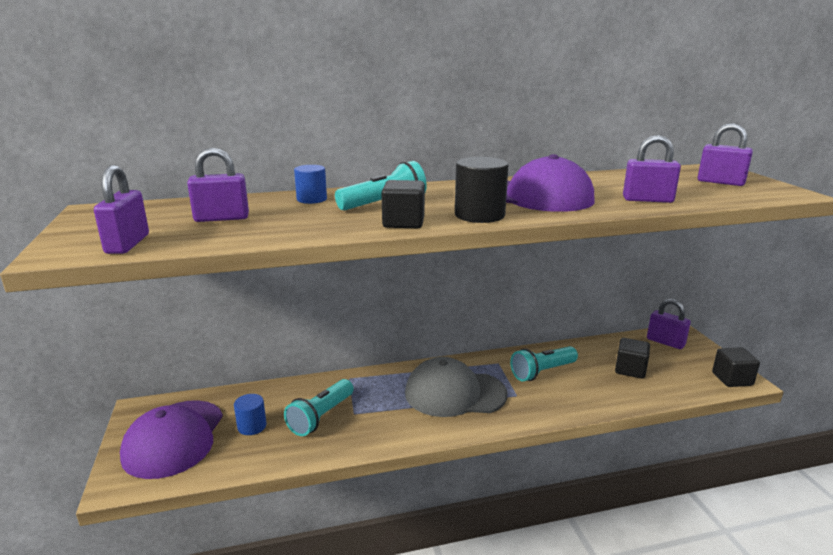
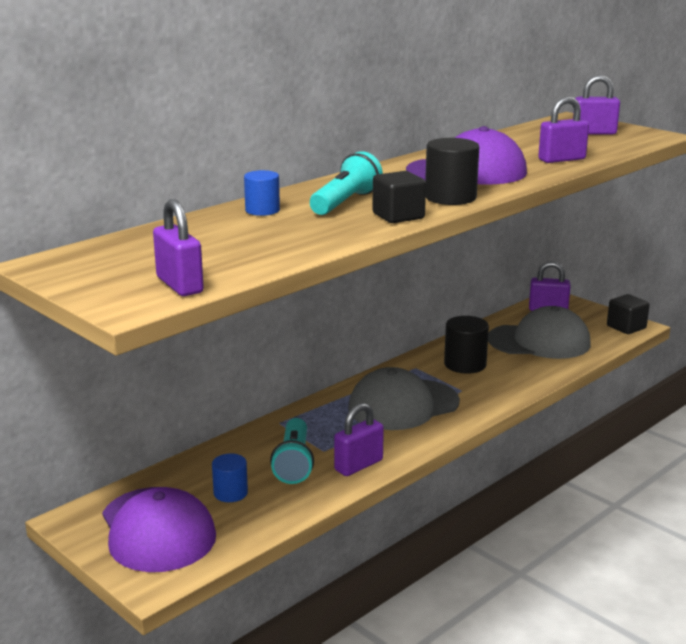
camera: 30 degrees left, 0 degrees up
purple padlock [187,148,249,222] -> purple padlock moved to [334,403,384,476]
turquoise flashlight [510,346,578,381] -> black cylinder [444,316,489,374]
black cube [615,338,650,379] -> grey cap [488,306,591,359]

